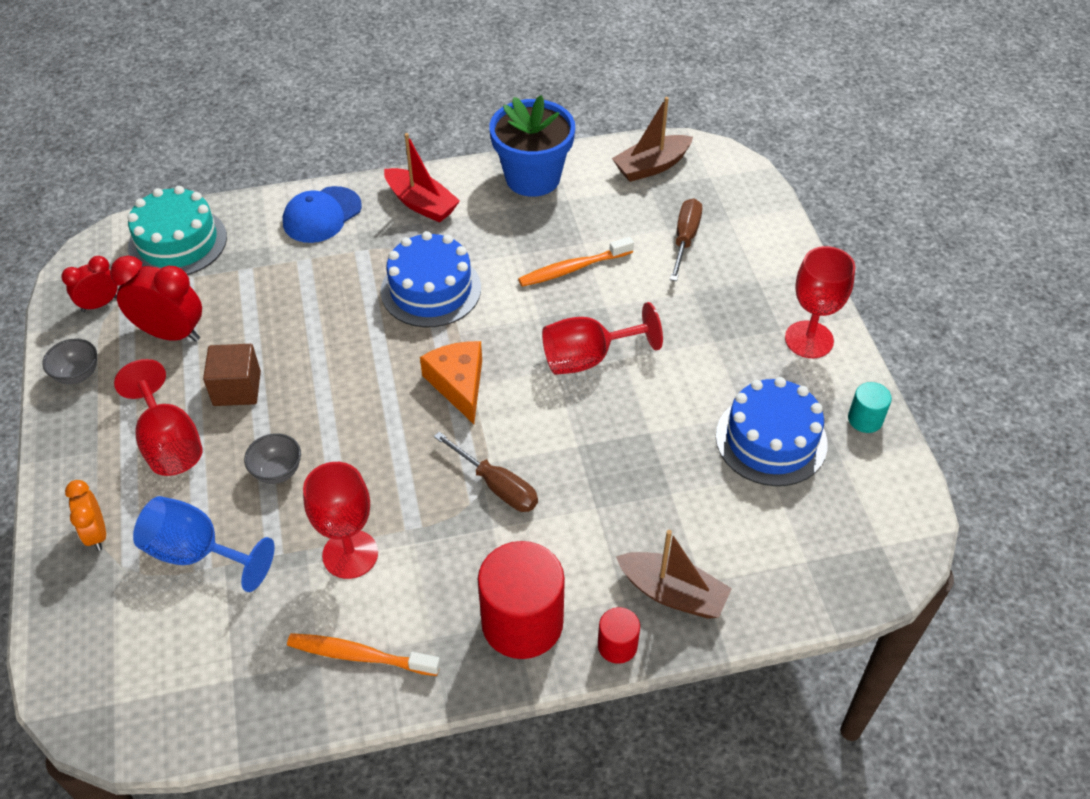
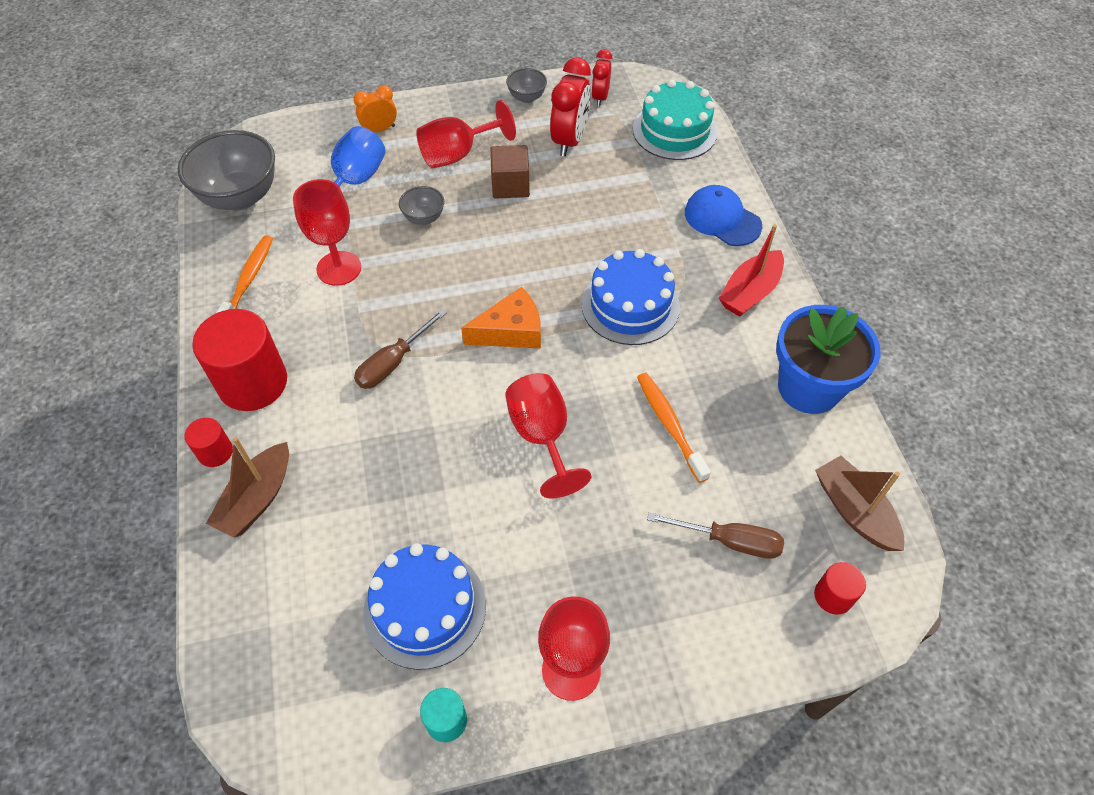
camera: 90 degrees right, 5 degrees up
red clock [61,256,118,312] -> red clock turned 135 degrees counterclockwise [591,49,612,107]
none -> grey bowl [178,130,275,210]
none -> red cylinder [814,562,866,615]

